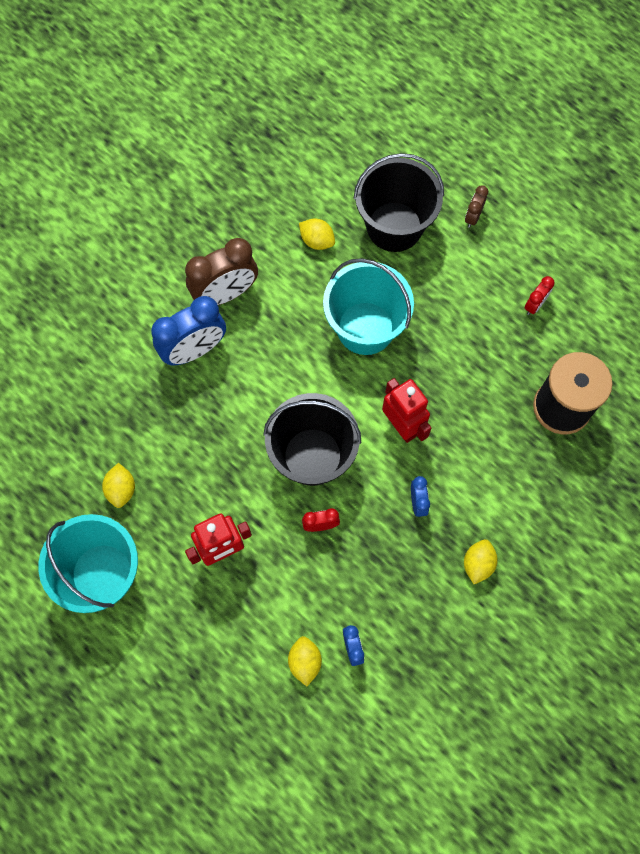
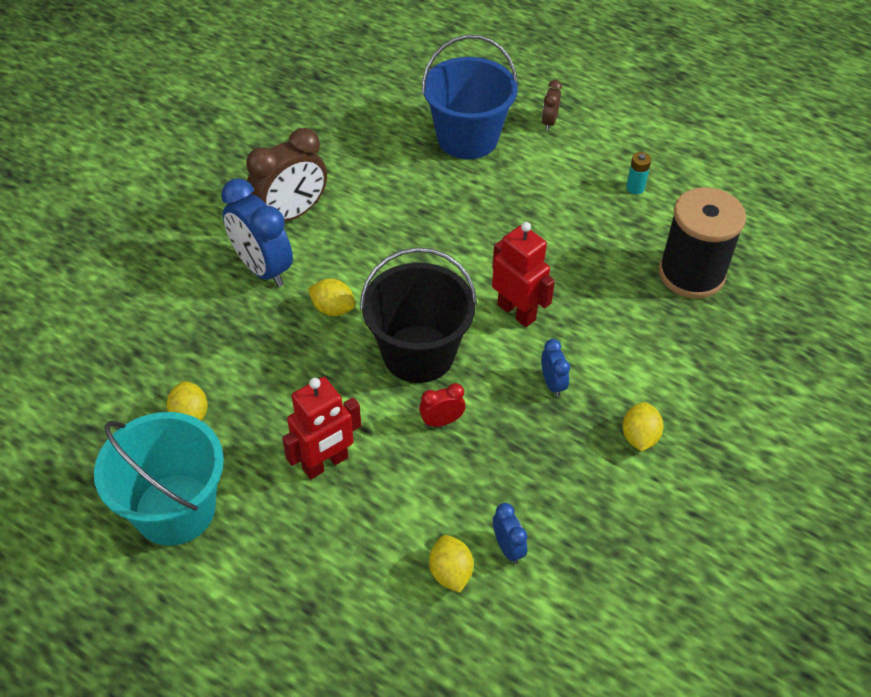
camera: 10 degrees left, 20 degrees down
blue clock [151,296,226,365] -> blue clock turned 90 degrees clockwise [221,178,293,287]
yellow lemon [299,218,335,250] -> yellow lemon moved to [308,279,356,316]
turquoise bucket [323,258,414,355] -> none
black bucket [354,153,444,252] -> blue bucket [422,35,518,159]
red clock [525,276,555,315] -> turquoise battery [626,152,651,194]

